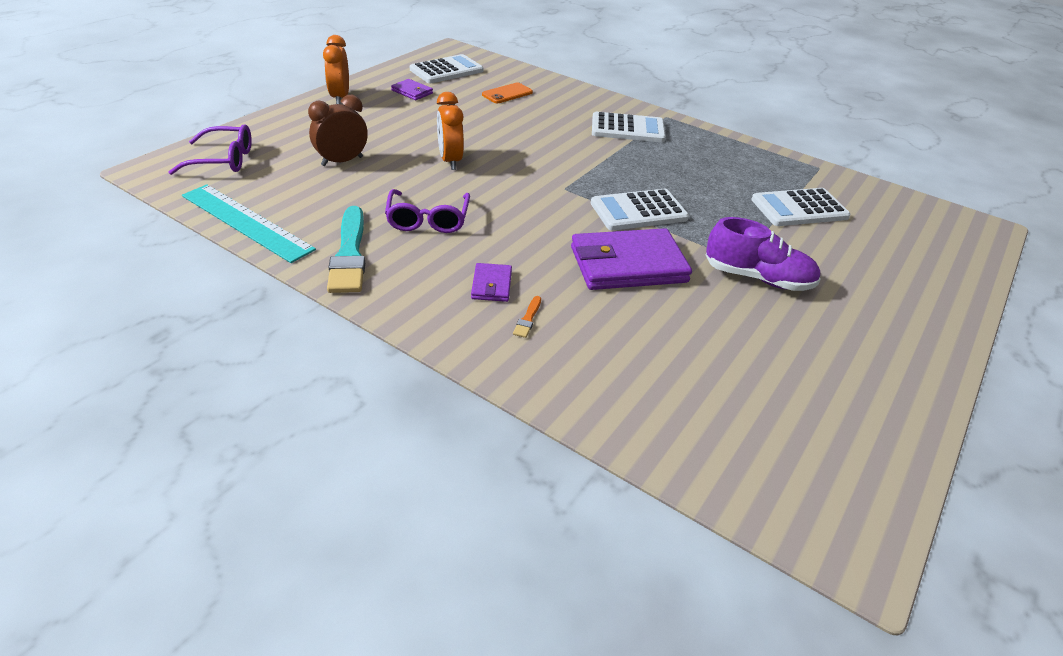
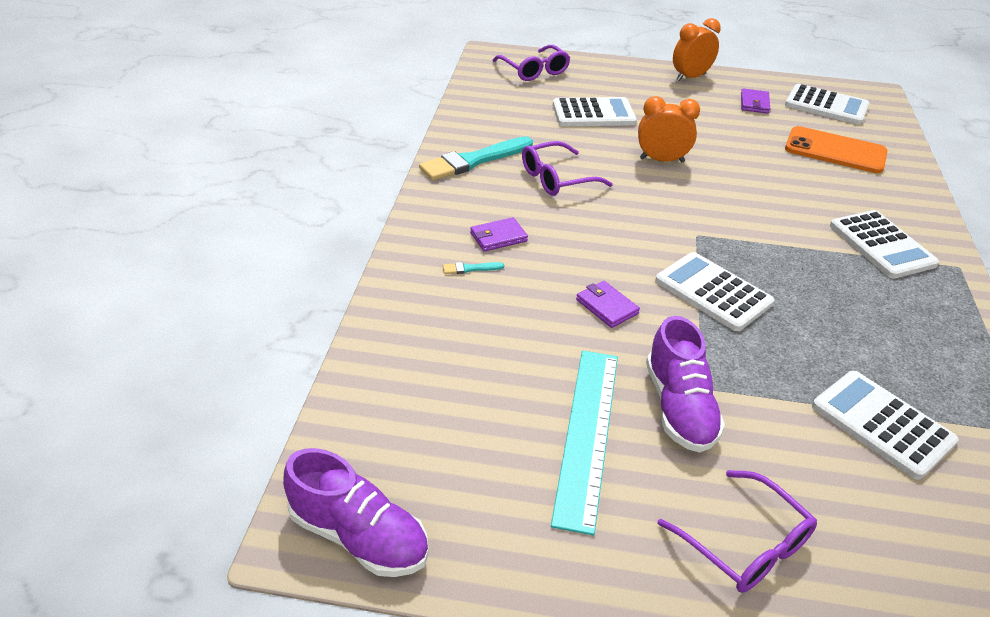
camera: 65 degrees right, 0 degrees up
turquoise ruler [182,184,316,263] -> turquoise ruler moved to [551,351,618,535]
brown clock [308,95,368,166] -> white calculator [553,97,637,126]
orange clock [437,92,464,170] -> orange clock turned 45 degrees clockwise [638,96,700,163]
orange phone [482,83,533,103] -> orange phone [785,126,887,173], size x1.62
orange brush [513,296,541,338] -> turquoise brush [443,262,504,274]
purple wallet [571,228,692,290] -> purple wallet [576,281,640,328], size x0.47
none -> purple shoe [283,448,429,577]
none -> purple glasses [657,470,817,593]

